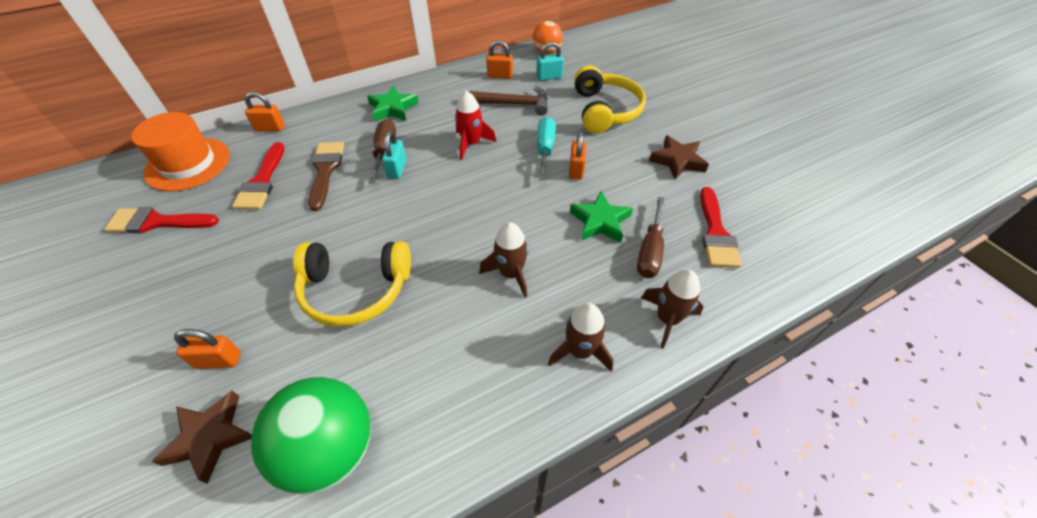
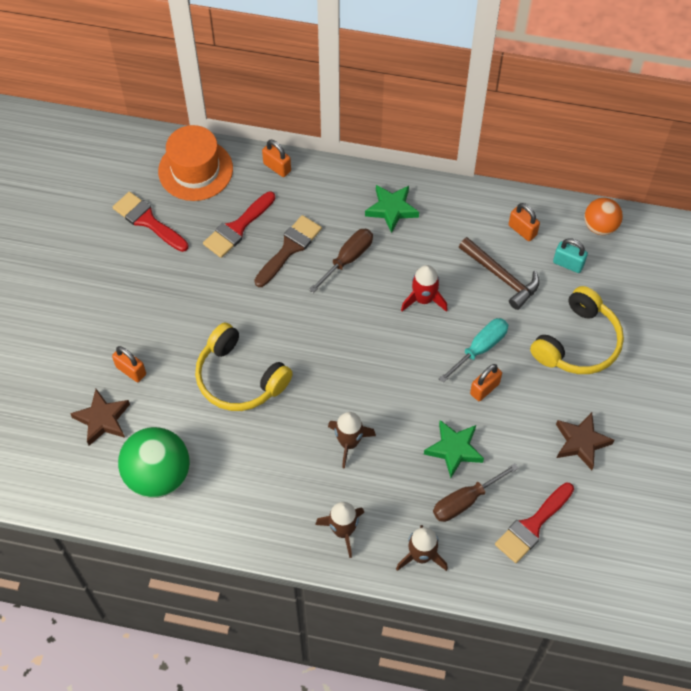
camera: 40 degrees right, 10 degrees up
turquoise padlock [382,131,407,179] -> none

